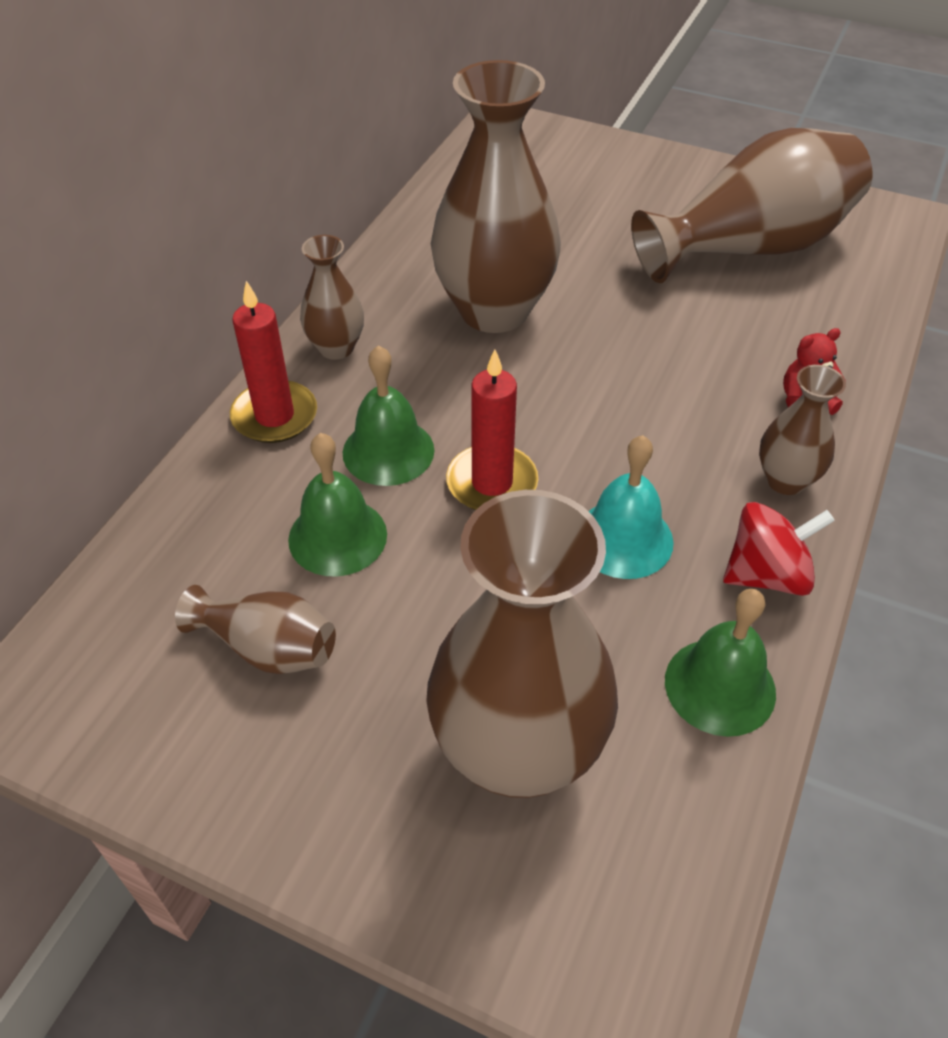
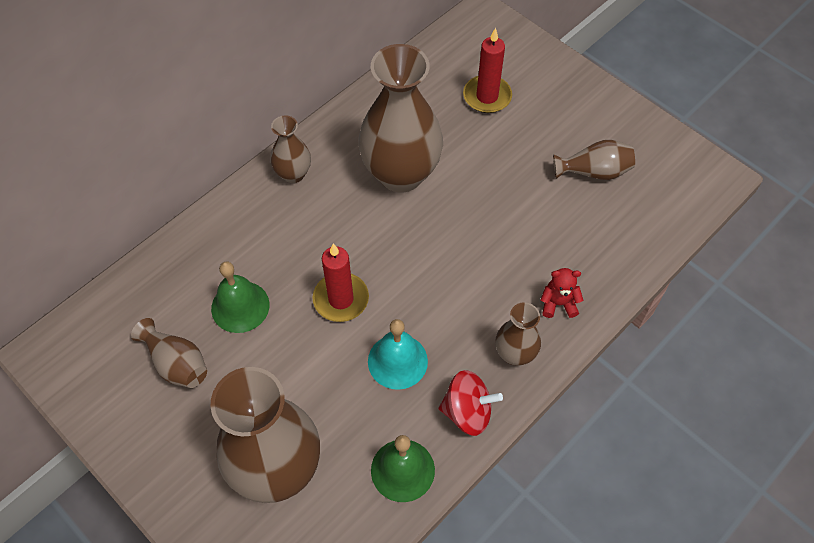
camera: 20 degrees right, 10 degrees up
red candle [230,281,317,443] -> red candle moved to [463,28,512,113]
green bell [343,345,434,486] -> none
brown vase [631,128,873,283] -> brown vase [553,140,635,180], size x0.49

